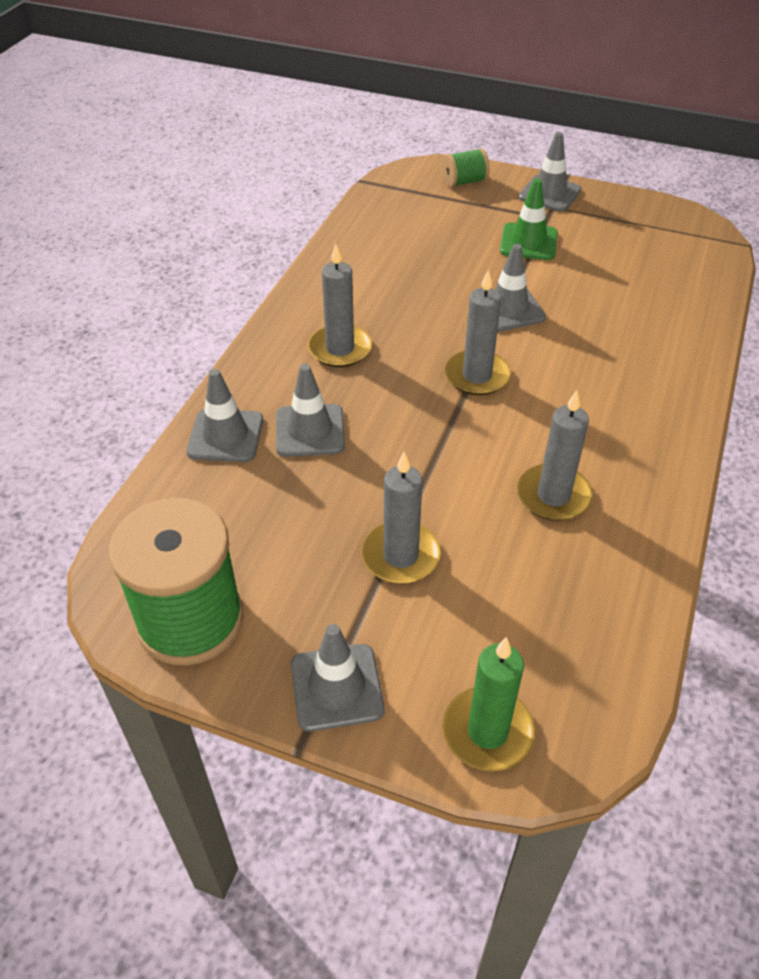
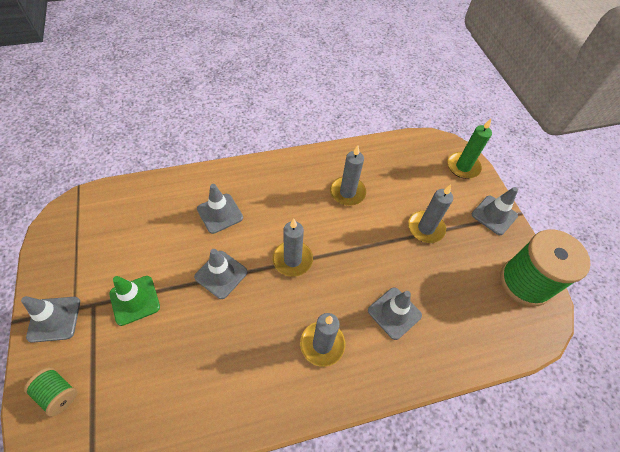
camera: 130 degrees left, 10 degrees up
grey traffic cone [186,369,263,462] -> grey traffic cone moved to [197,184,243,234]

